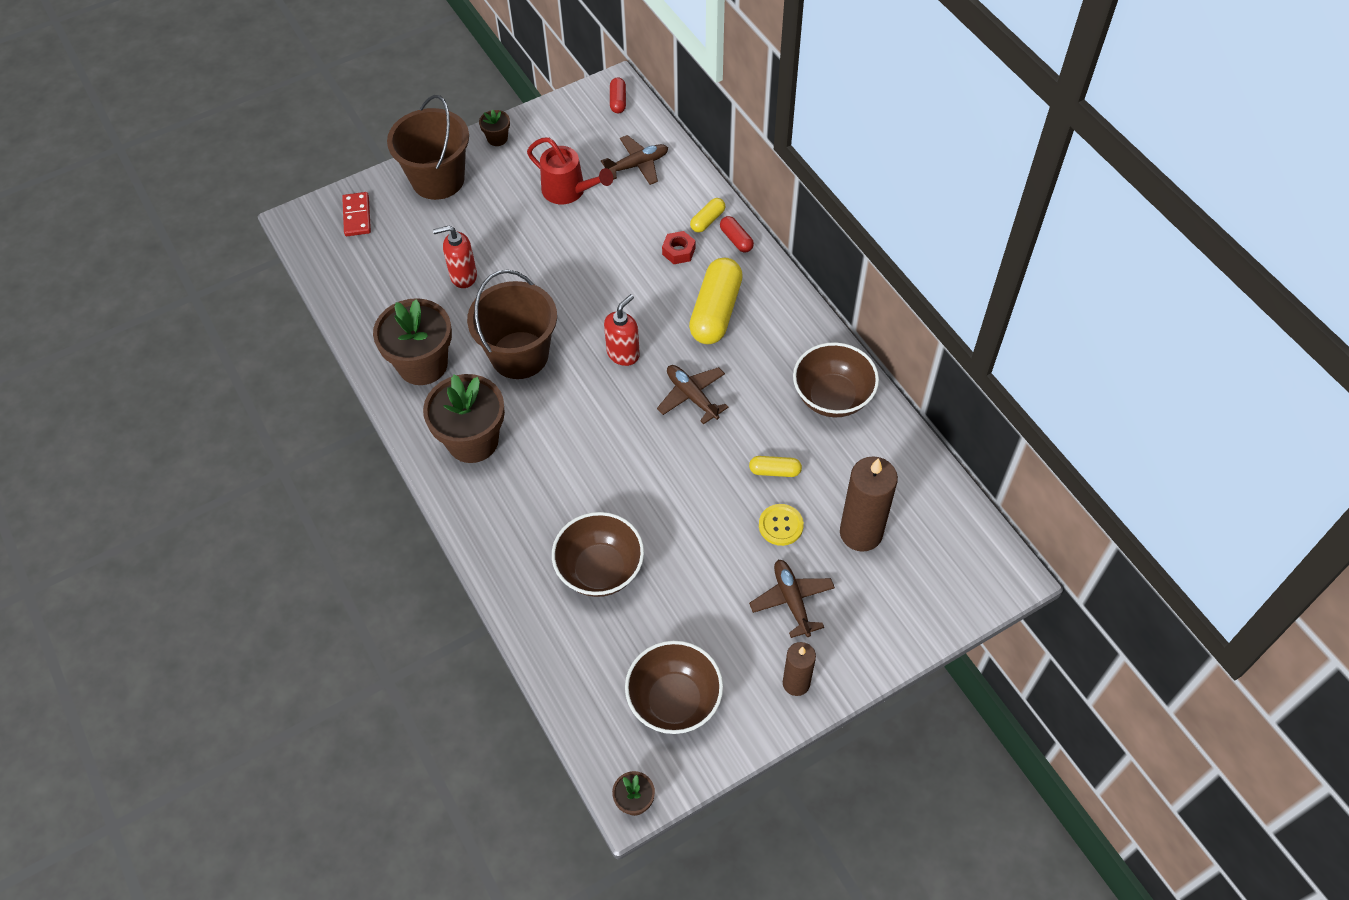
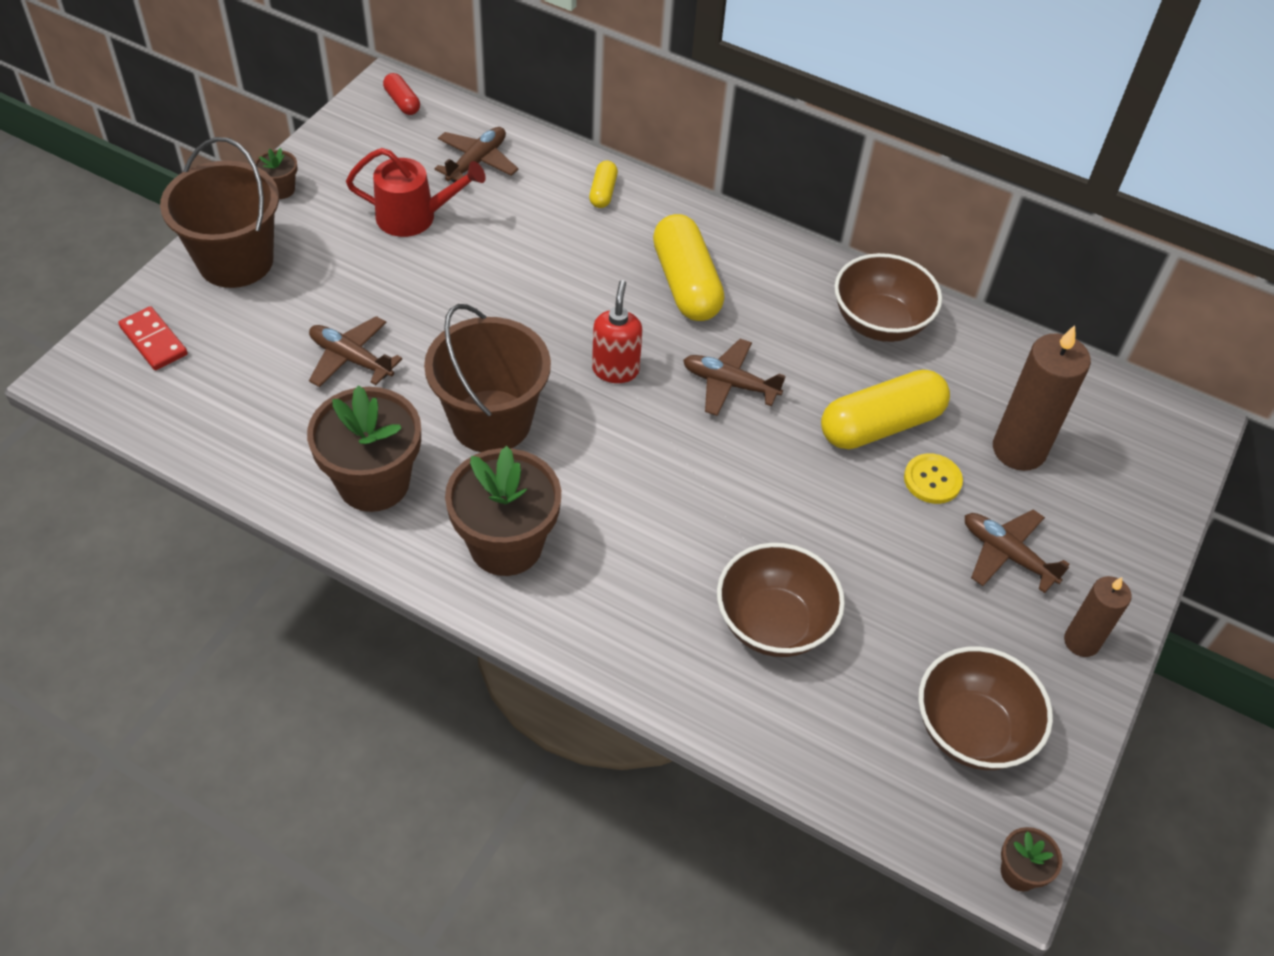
camera: 35 degrees left, 5 degrees down
red soap dispenser [433,225,477,288] -> brown plane [309,316,402,387]
red nut [662,231,695,264] -> none
red capsule [720,216,754,253] -> none
yellow capsule [749,456,802,477] -> yellow capsule [821,370,950,449], size x2.07

